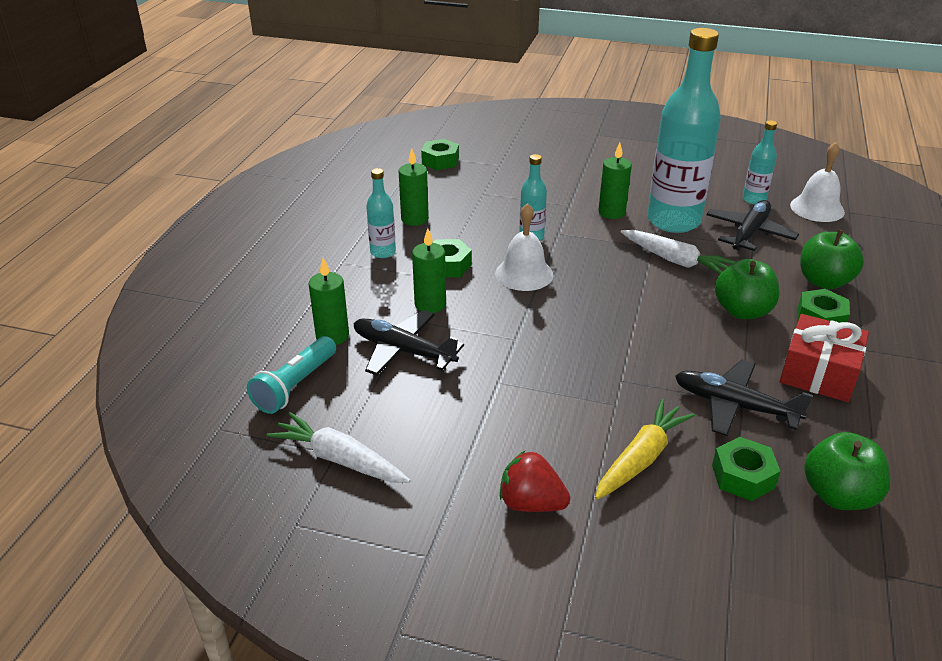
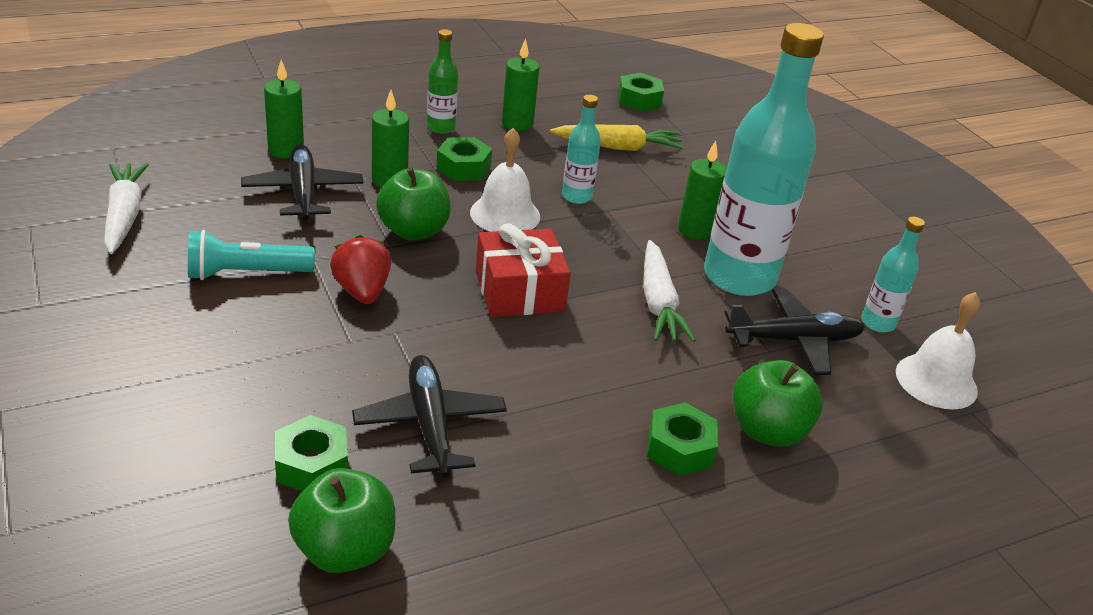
camera: 45 degrees right, 0 degrees up
turquoise flashlight [247,336,336,414] -> turquoise flashlight moved to [188,230,315,280]
turquoise bottle [366,168,396,258] -> green bottle [427,29,458,134]
red strawberry [500,450,570,512] -> red strawberry moved to [330,235,391,304]
yellow carrot [595,399,695,500] -> yellow carrot moved to [550,124,684,151]
green apple [715,259,779,319] -> green apple moved to [376,167,451,240]
red gift [780,314,869,402] -> red gift moved to [476,223,571,317]

